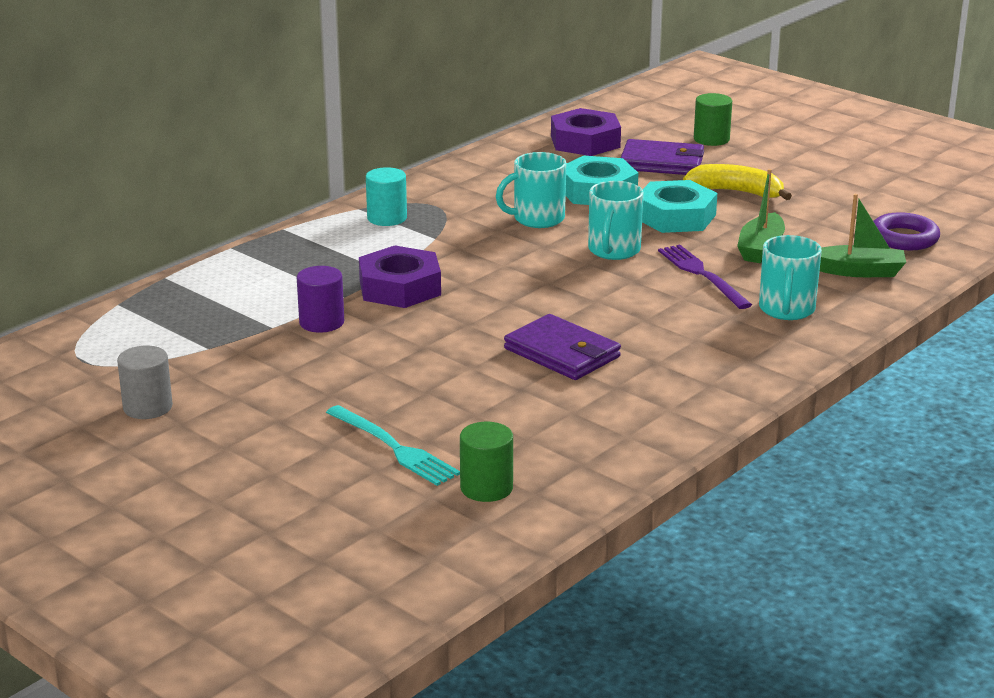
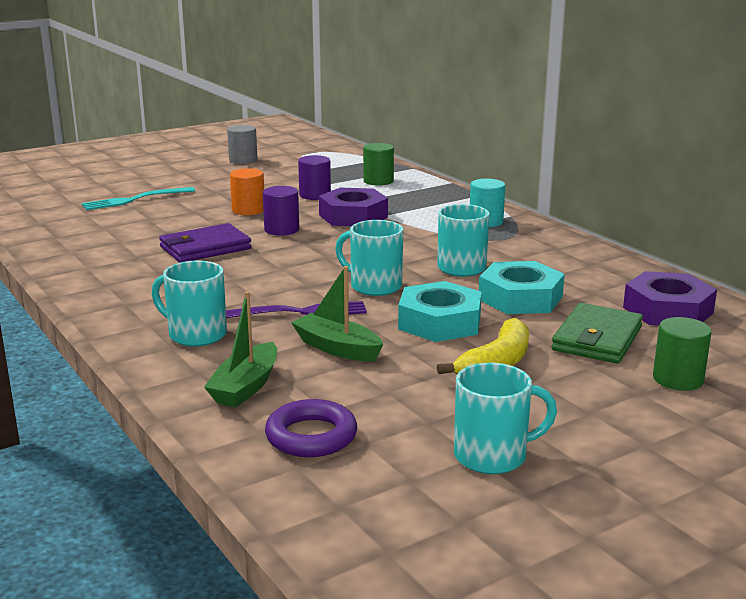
camera: 105 degrees right, 5 degrees down
green cylinder [460,422,513,502] -> green cylinder moved to [363,143,394,186]
purple wallet [621,139,704,175] -> green wallet [551,303,643,364]
none -> orange cylinder [230,168,264,215]
none -> purple cylinder [263,186,299,236]
none -> turquoise mug [454,363,557,474]

